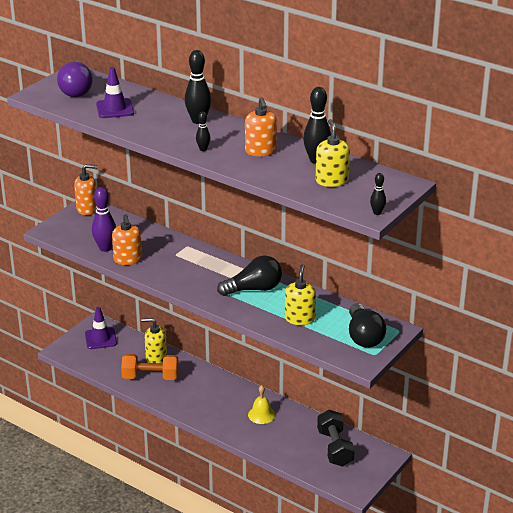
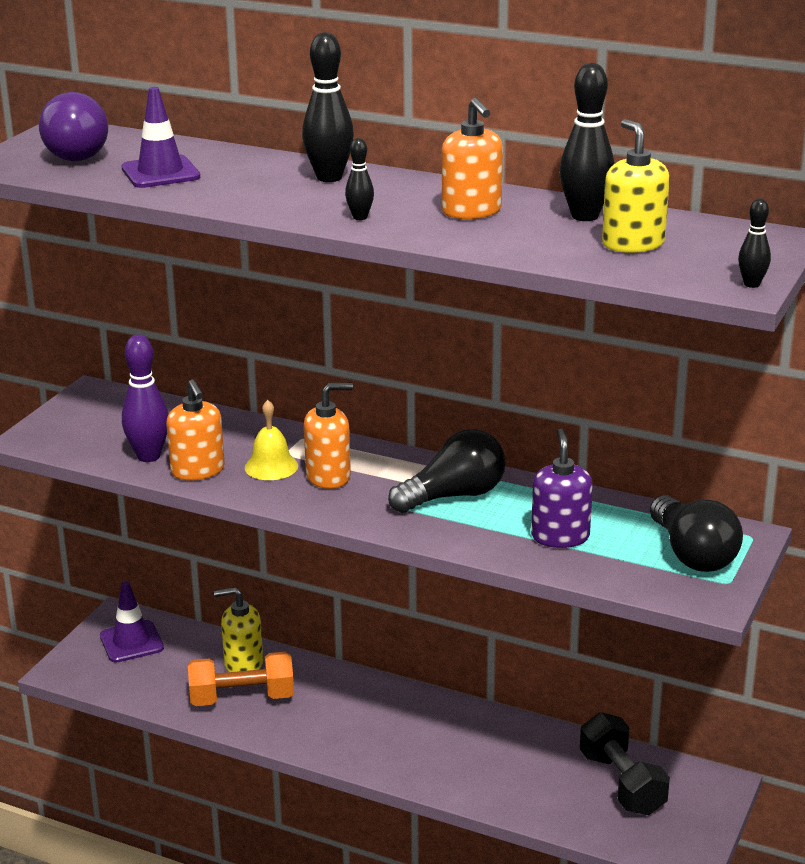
camera: 10 degrees left, 5 degrees down
orange soap dispenser [74,164,97,215] -> orange soap dispenser moved to [304,383,353,489]
yellow bell [248,385,275,424] -> yellow bell moved to [245,400,298,480]
yellow soap dispenser [285,264,316,325] -> purple soap dispenser [531,429,592,548]

